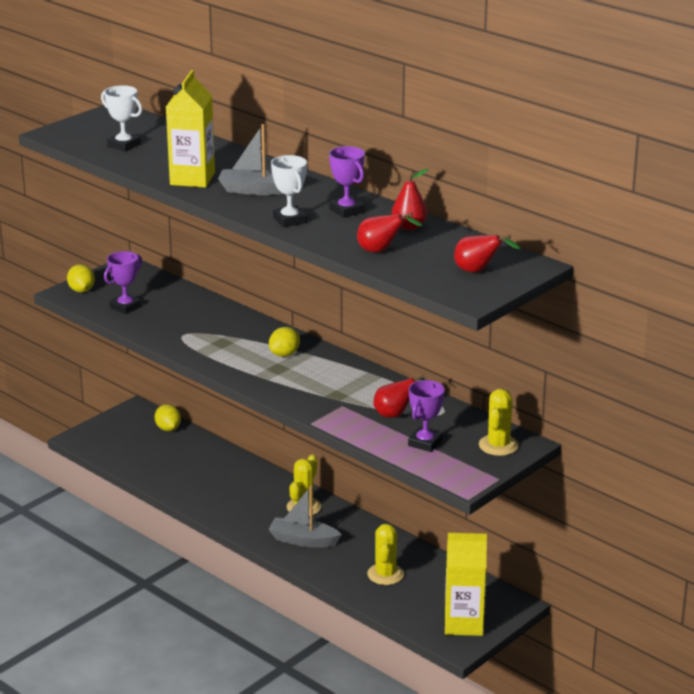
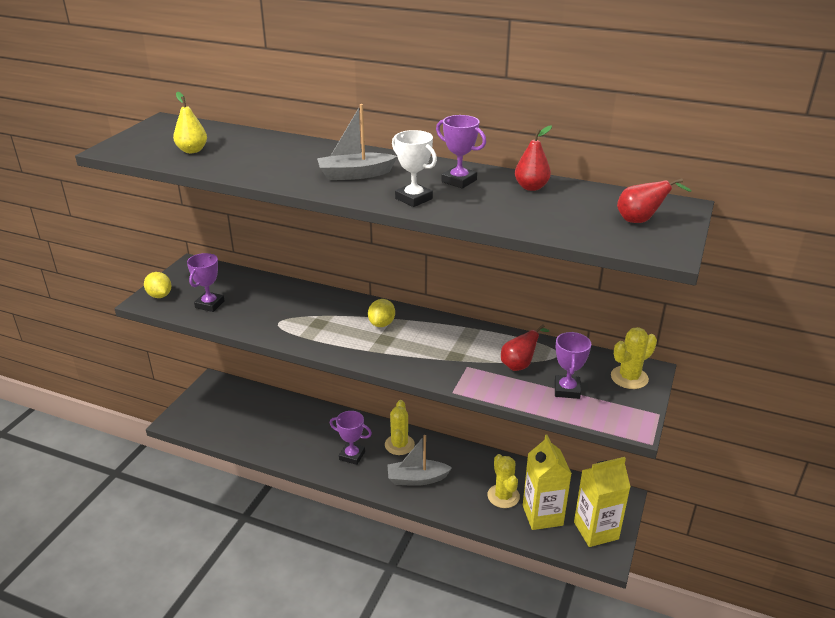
camera: 20 degrees left, 5 degrees up
white trophy [101,85,142,152] -> yellow pear [173,92,207,153]
yellow lemon [155,404,181,431] -> none
yellow carton [166,70,215,187] -> yellow carton moved to [523,434,572,530]
red pear [357,213,423,252] -> none
yellow cactus [479,389,519,456] -> yellow cactus turned 60 degrees clockwise [611,327,657,389]
none -> purple trophy [330,411,372,465]

